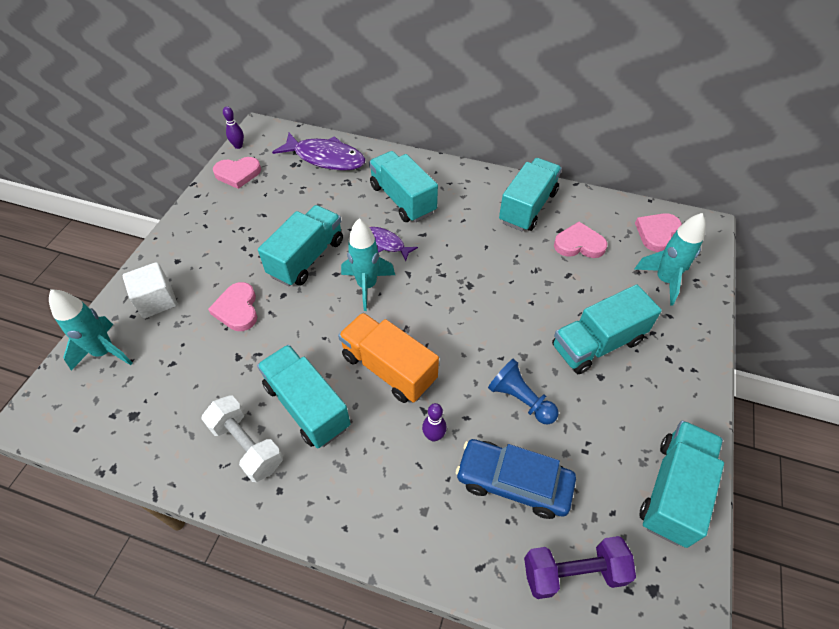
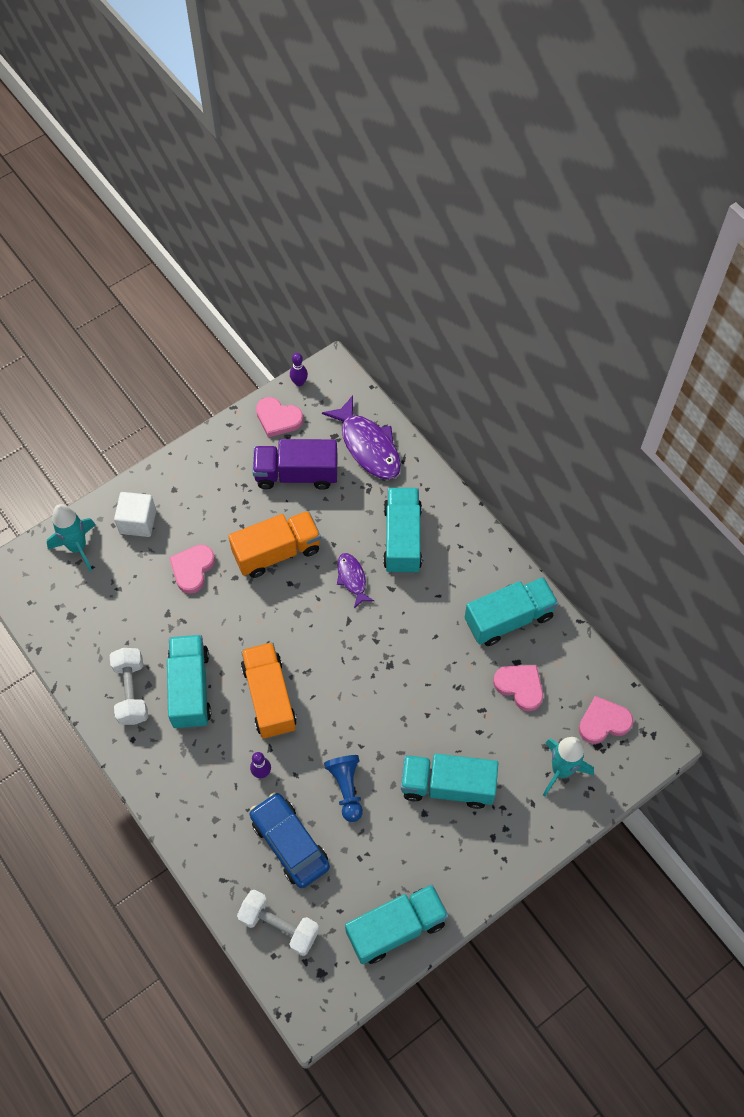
camera: 35 degrees right, 10 degrees up
turquoise truck [258,205,343,286] -> orange truck [228,511,321,578]
turquoise rocket [341,218,395,311] -> none
purple dumbbell [524,536,636,599] -> white dumbbell [237,890,319,956]
none -> purple truck [253,439,338,490]

